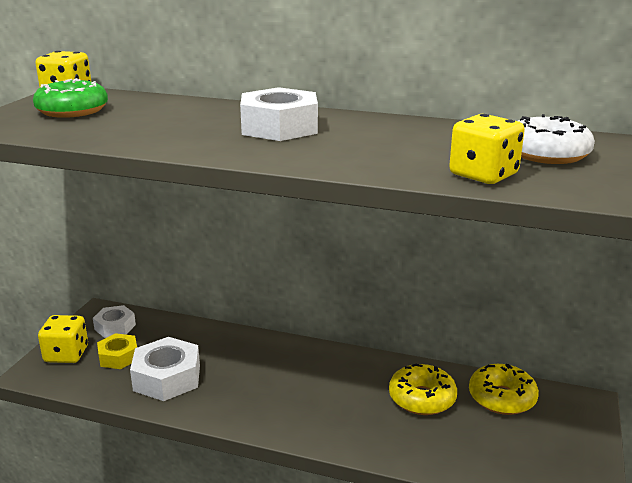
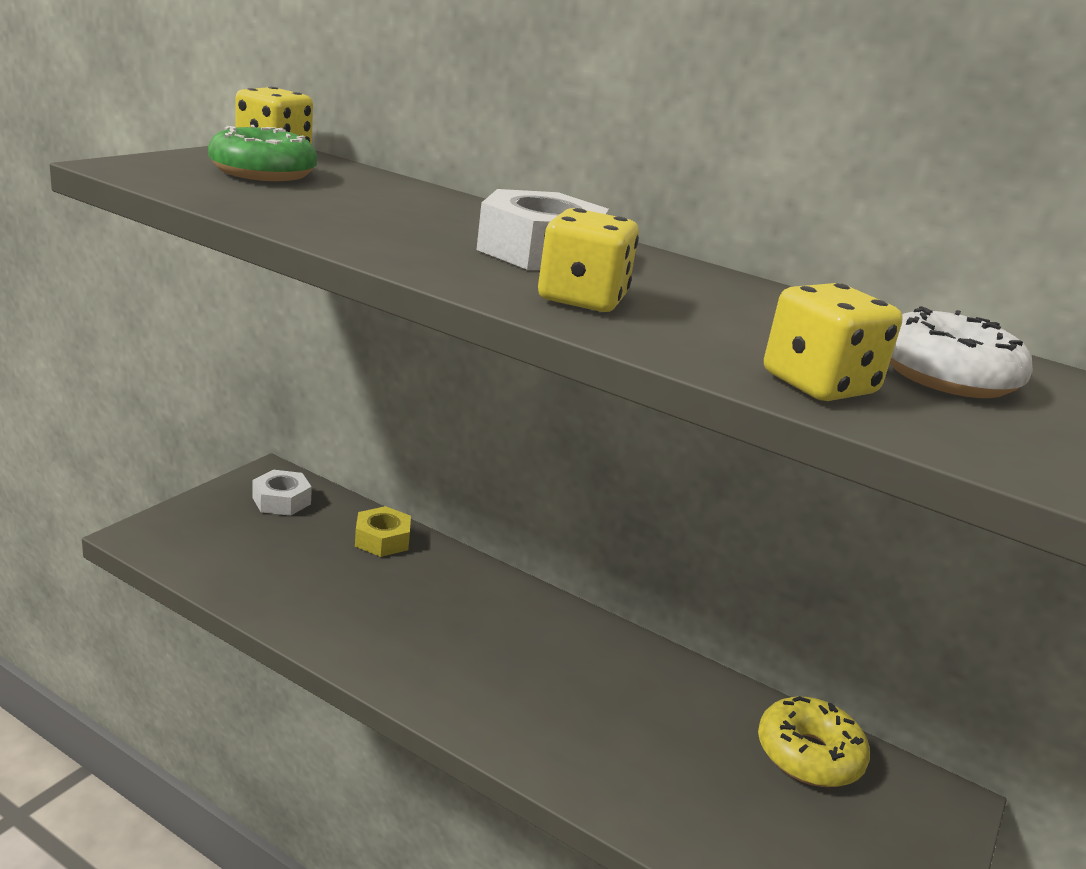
camera: 10 degrees right, 0 degrees up
yellow dice [38,315,88,363] -> yellow dice moved to [538,208,639,312]
yellow nut [97,333,137,369] -> yellow nut moved to [355,506,411,557]
white nut [130,337,200,401] -> none
yellow donut [389,363,457,415] -> none

